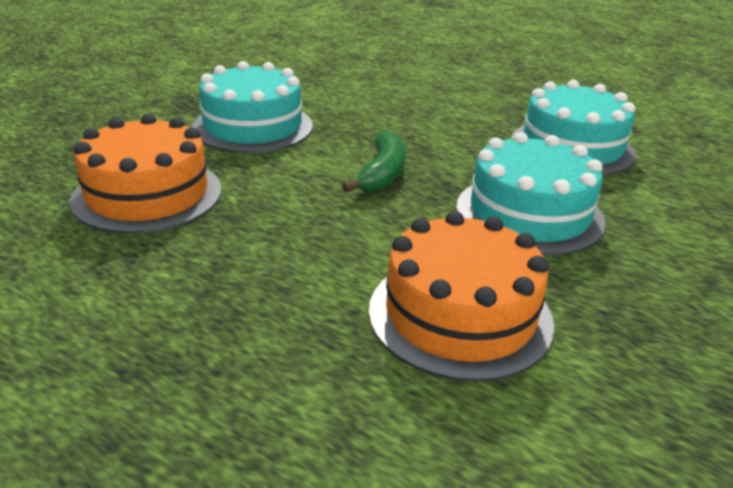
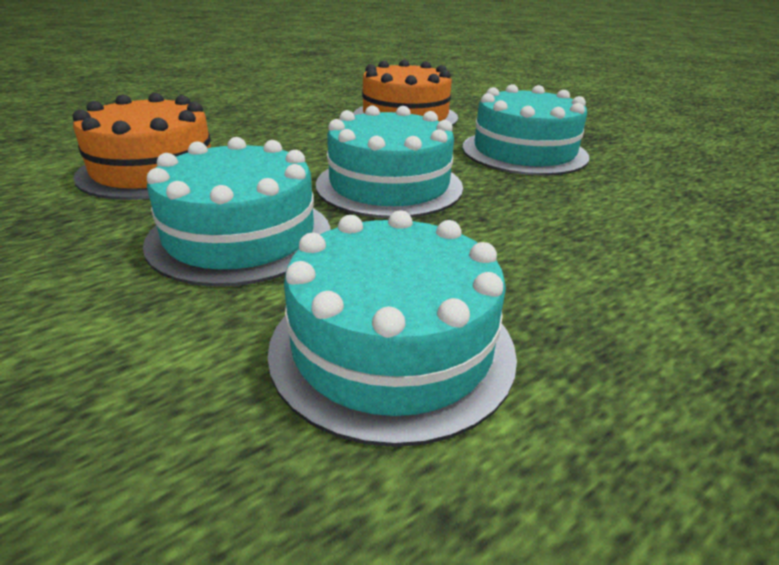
camera: 110 degrees right, 0 degrees up
green banana [342,130,405,192] -> turquoise cake [316,106,463,218]

